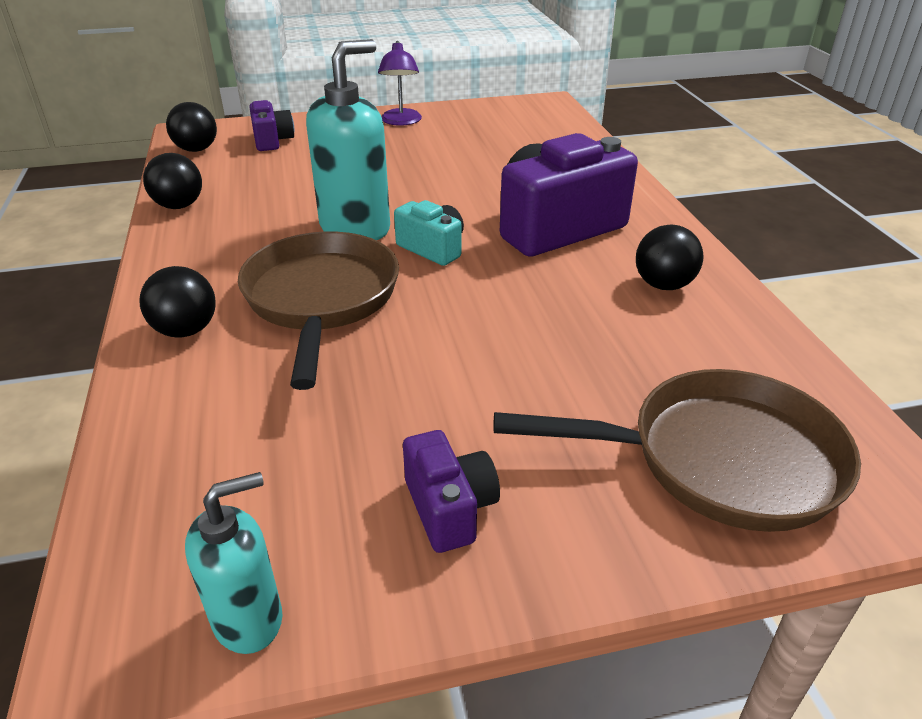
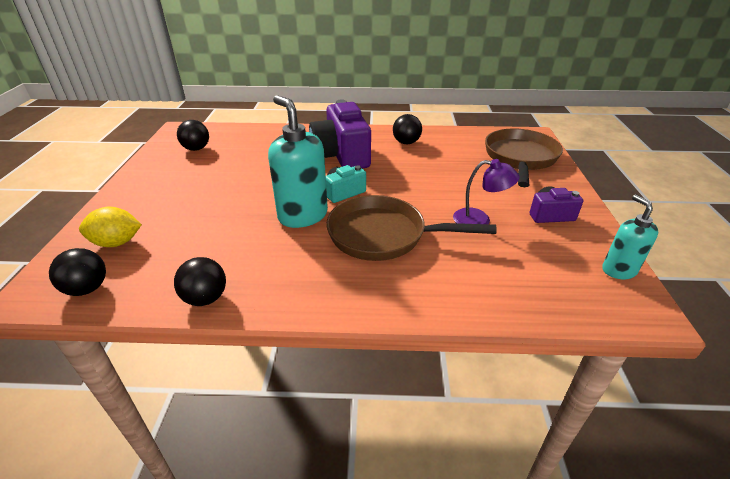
camera: 75 degrees left, 0 degrees up
black ball [139,266,216,337] -> black ball moved to [177,120,209,151]
purple camera [249,100,294,151] -> yellow lemon [79,207,142,247]
purple lamp [378,41,422,126] -> purple lamp moved to [453,159,520,224]

